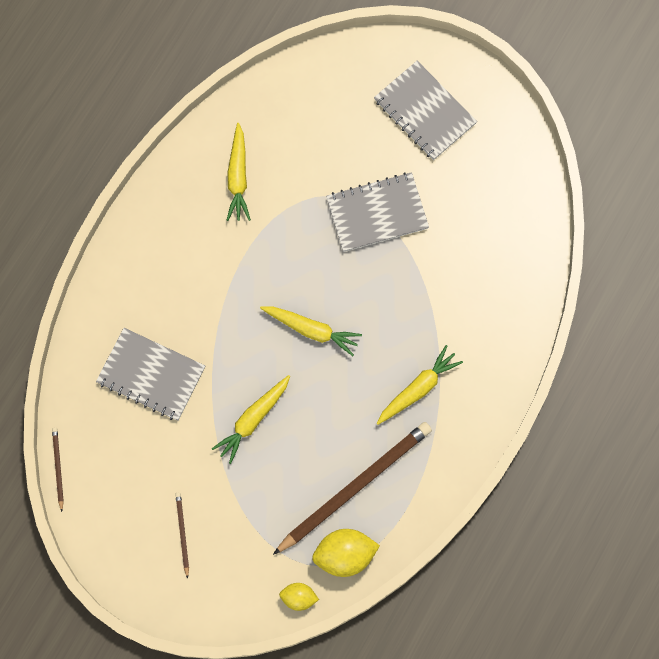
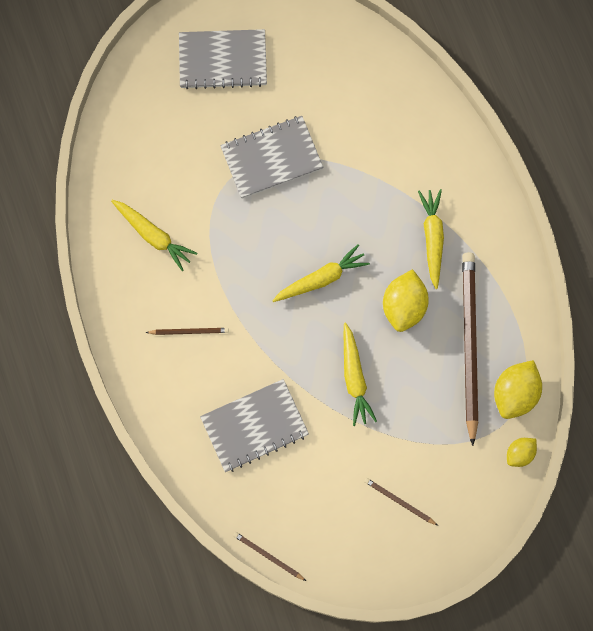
camera: 50 degrees left, 0 degrees up
grey notebook [326,172,429,252] -> grey notebook turned 45 degrees clockwise [220,116,323,199]
none -> brown pencil [146,328,229,335]
none -> yellow lemon [383,269,429,332]

